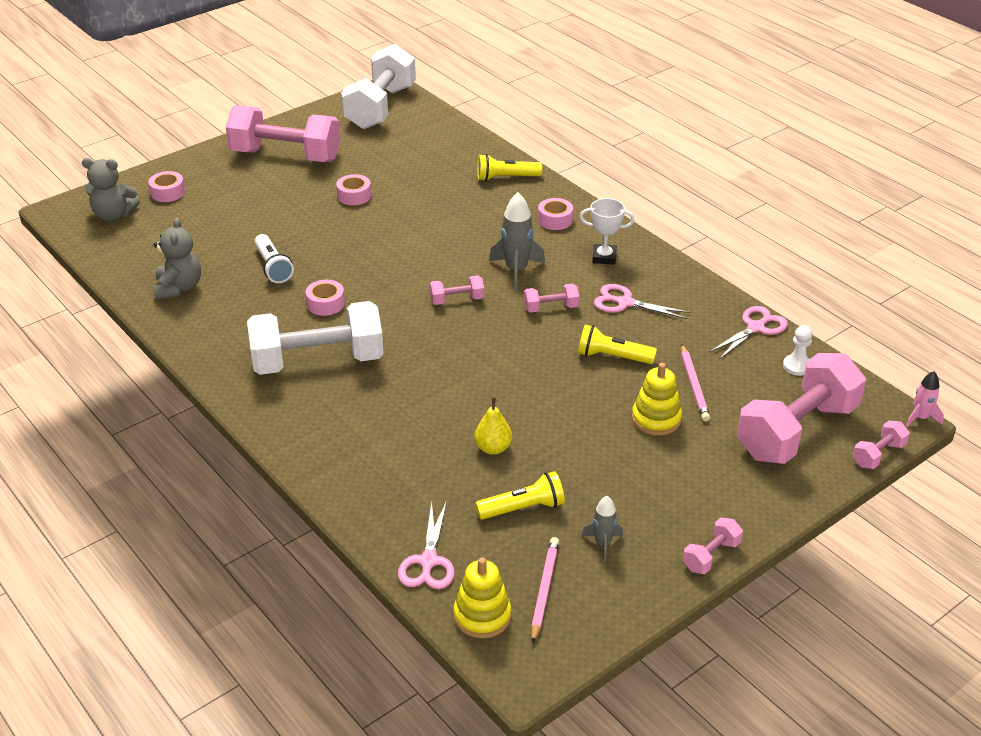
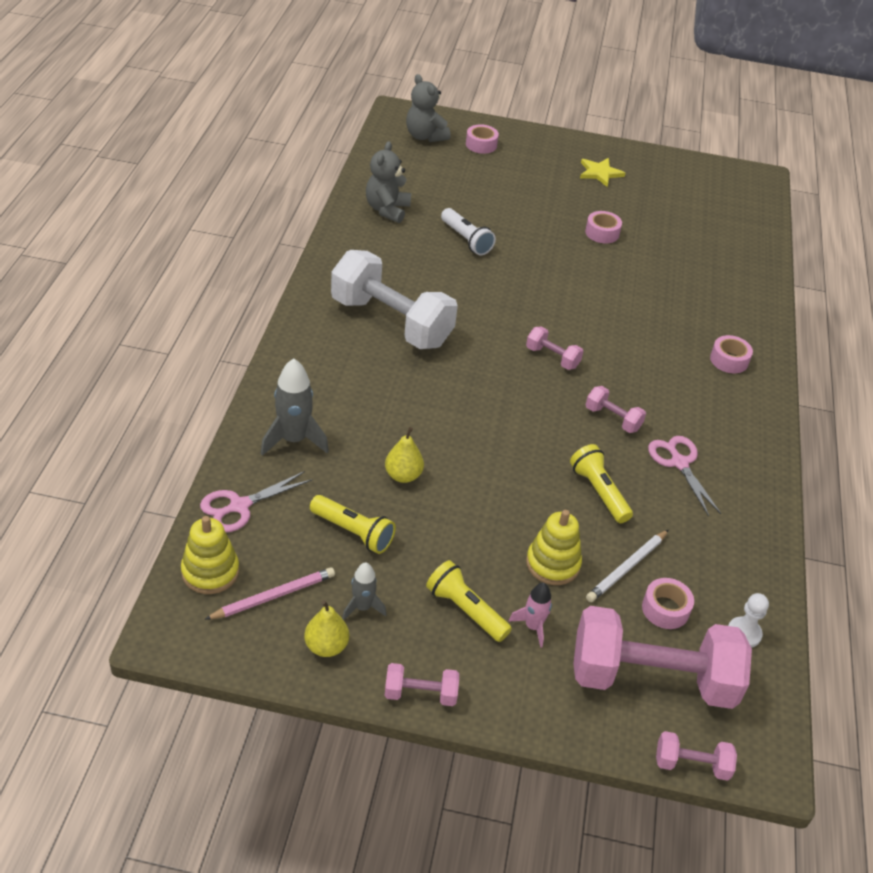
camera: 45 degrees right, 5 degrees up
grey teddy bear [153,217,201,300] -> grey teddy bear turned 150 degrees clockwise [366,141,411,223]
pink dumbbell [226,105,340,162] -> yellow star [580,158,625,187]
white flashlight [254,234,294,283] -> white flashlight turned 60 degrees counterclockwise [441,208,496,255]
pink tape [306,280,345,316] -> pink tape moved to [642,578,694,629]
white dumbbell [341,44,416,129] -> none
yellow flashlight [477,154,542,181] -> yellow flashlight moved to [426,560,512,642]
grey rocket [489,192,545,290] -> grey rocket moved to [261,358,329,456]
white trophy [580,198,635,265] -> none
pink pencil [681,345,710,422] -> white pencil [586,530,669,602]
pink scissors [709,306,788,360] -> none
pink rocket [906,371,944,427] -> pink rocket moved to [508,583,552,648]
none -> yellow pear [304,600,349,657]

